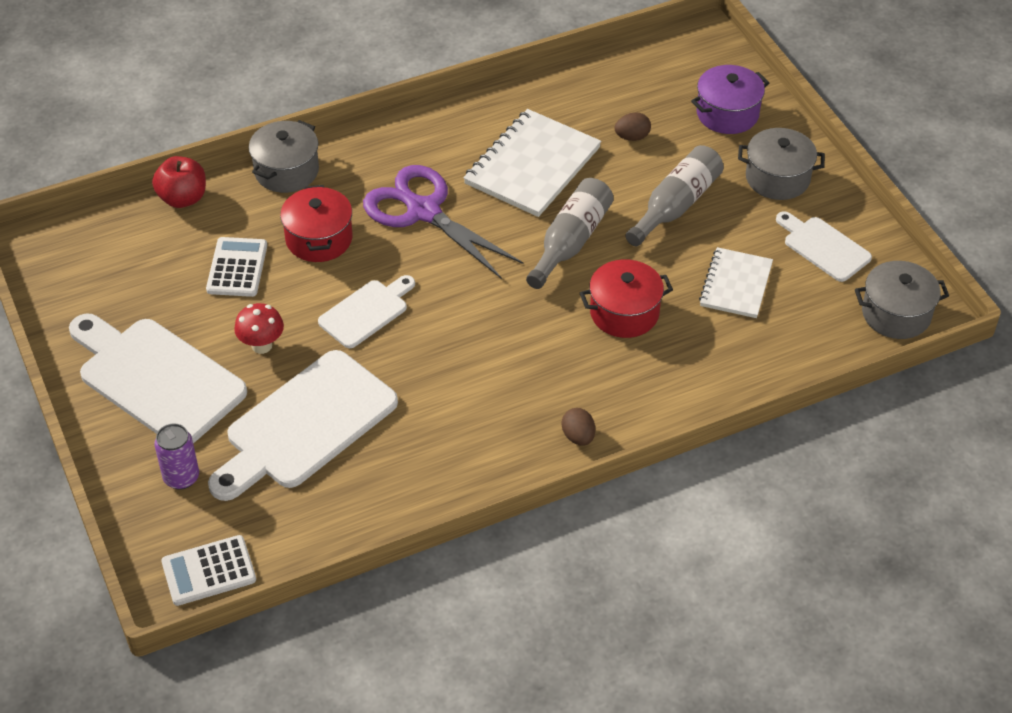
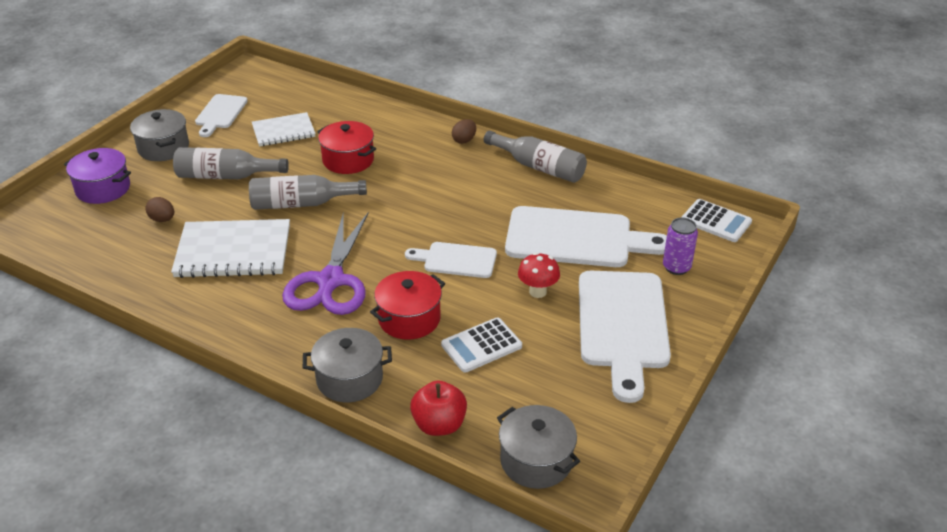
camera: 125 degrees left, 10 degrees down
grey pot [855,261,949,339] -> grey pot moved to [497,405,580,489]
none -> grey bottle [484,131,587,183]

